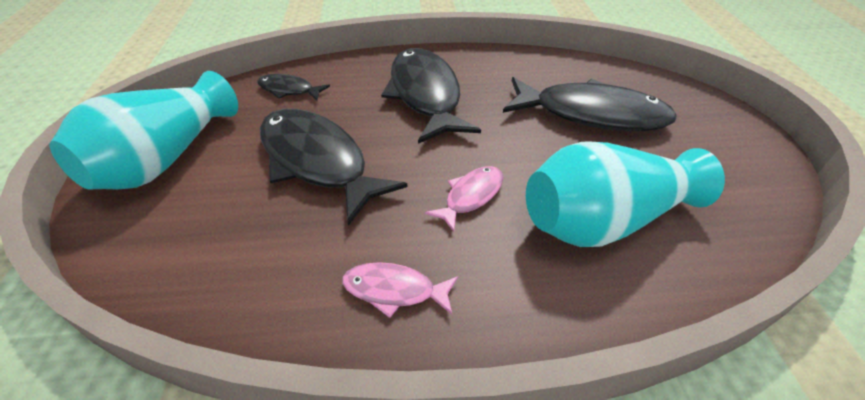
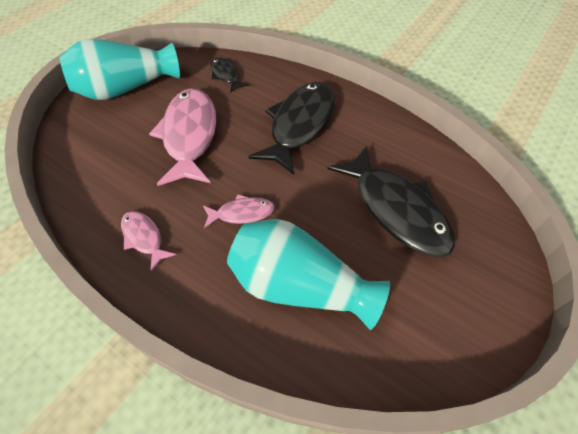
camera: 40 degrees right, 10 degrees up
black fish [260,109,407,226] -> pink fish [149,88,216,186]

